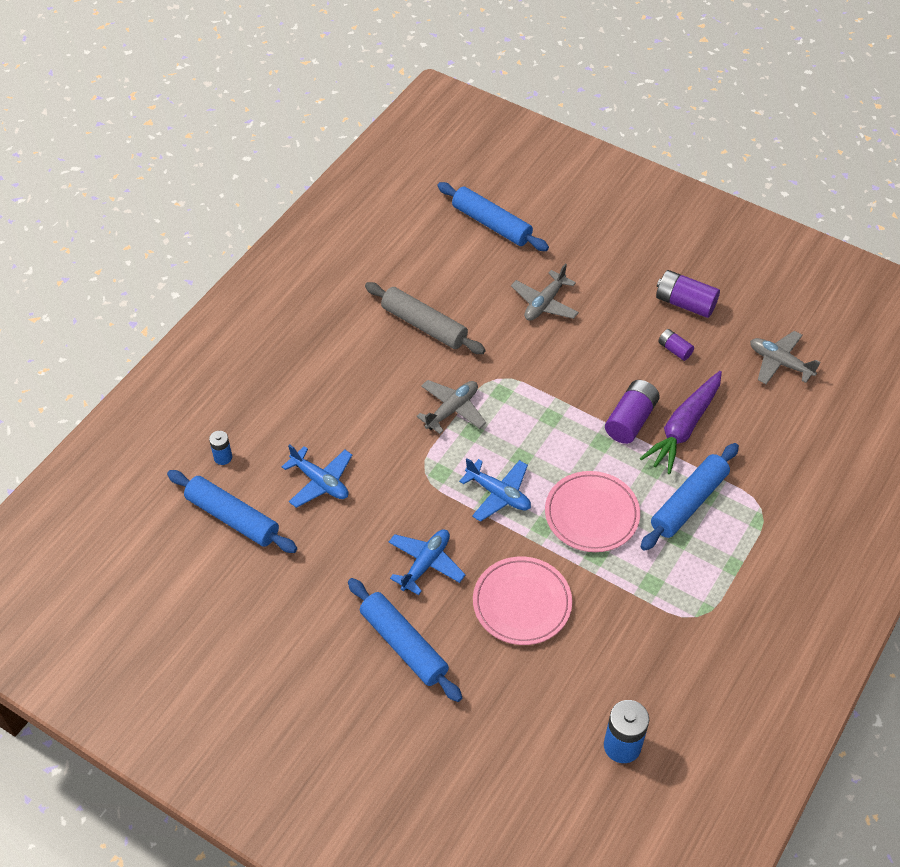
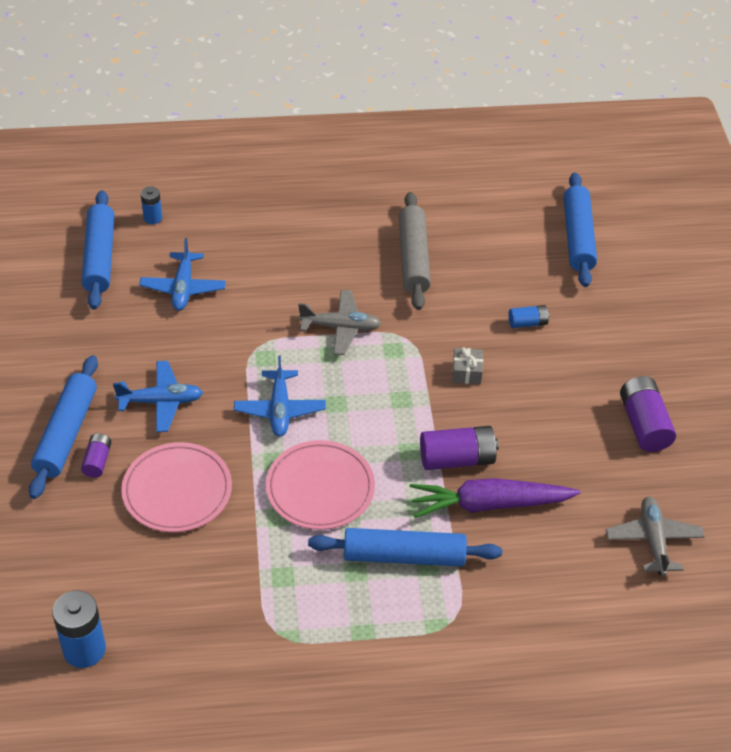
camera: 50 degrees right, 5 degrees down
grey plane [511,264,579,321] -> blue battery [509,305,549,328]
purple battery [658,329,694,361] -> purple battery moved to [81,433,111,478]
none -> grey gift [453,347,483,384]

